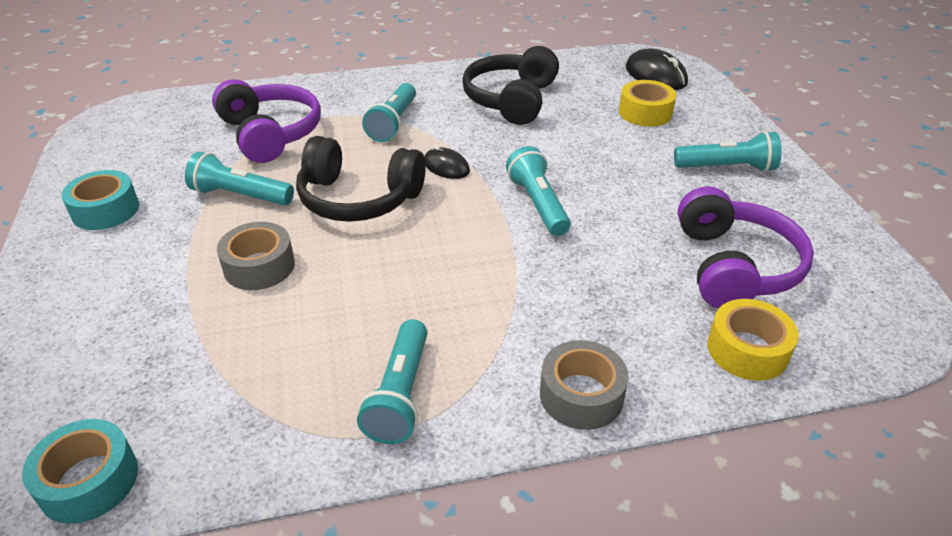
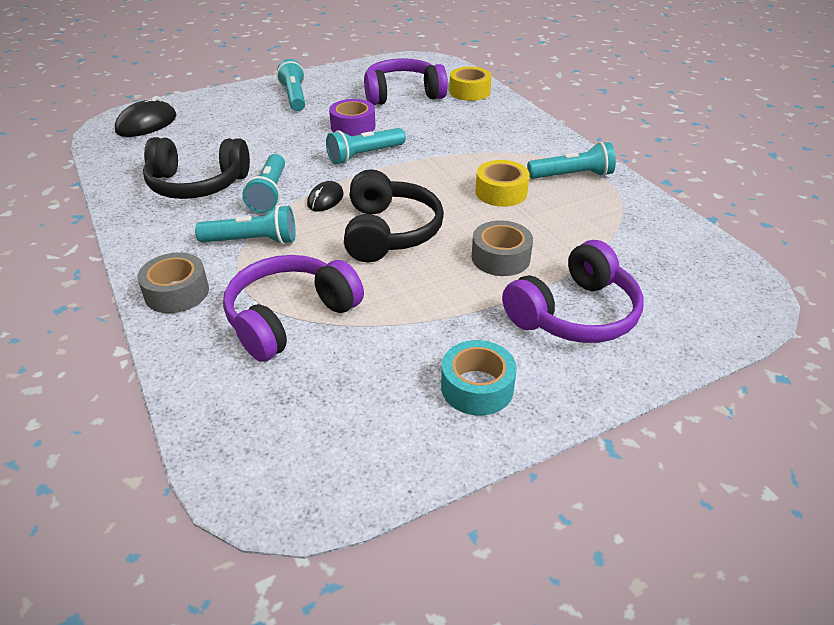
camera: 105 degrees left, 0 degrees up
turquoise tape [22,419,138,524] -> none
turquoise flashlight [185,152,294,205] -> turquoise flashlight moved to [242,154,285,213]
grey tape [540,340,629,430] -> grey tape moved to [137,253,209,313]
yellow tape [619,80,676,127] -> yellow tape moved to [475,160,530,207]
none -> purple tape [329,99,375,136]
none -> purple headphones [502,240,643,343]

